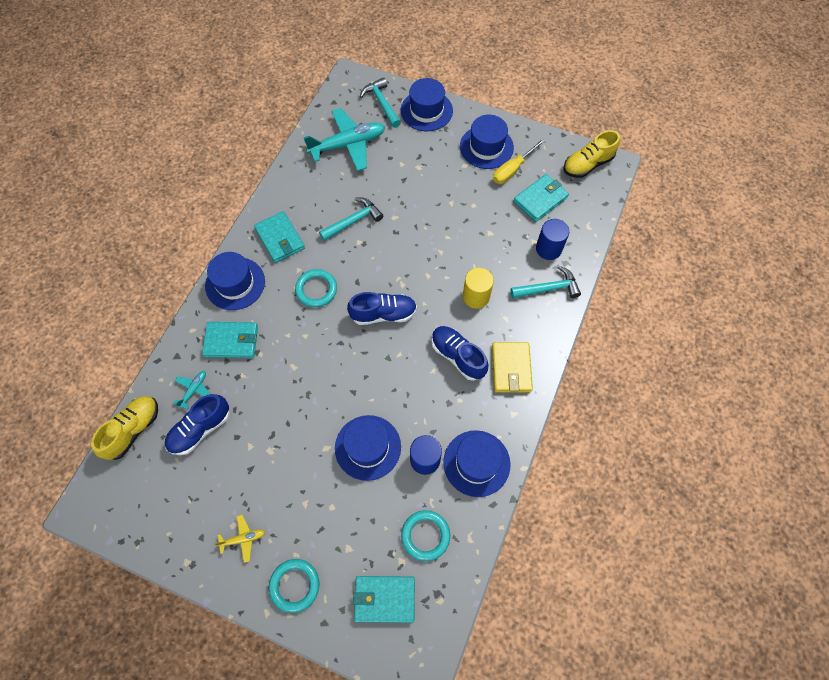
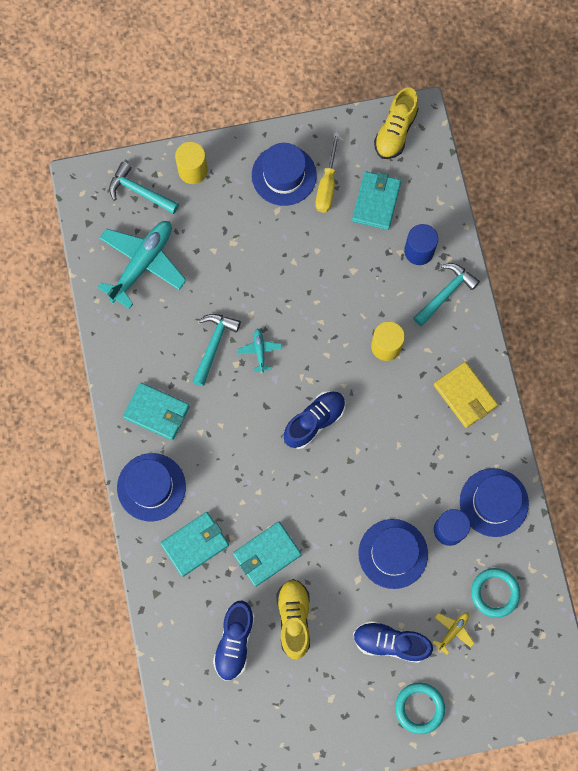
camera: 35 degrees left, 10 degrees up
yellow shoe [91,396,158,460] -> yellow shoe moved to [277,579,310,660]
turquoise plane [173,371,211,410] -> turquoise plane moved to [238,329,282,373]
yellow plane [214,515,265,563] -> yellow plane moved to [433,613,474,655]
turquoise ring [295,269,337,307] -> none
turquoise wallet [353,576,415,623] -> turquoise wallet moved to [233,522,302,587]
blue hat [401,78,453,131] -> yellow cylinder [175,142,208,184]
blue shoe [431,326,488,381] -> blue shoe moved to [353,621,433,663]

